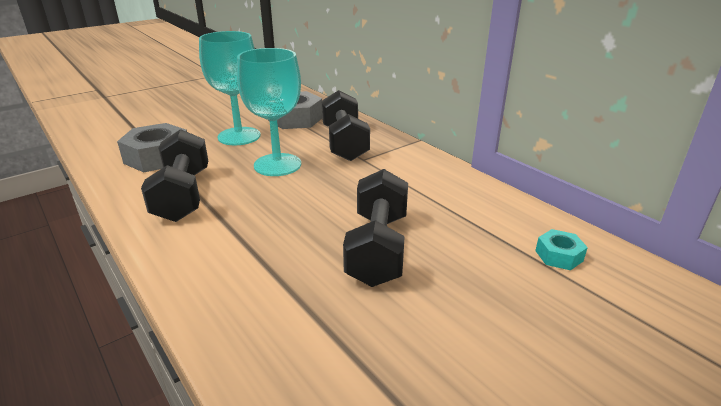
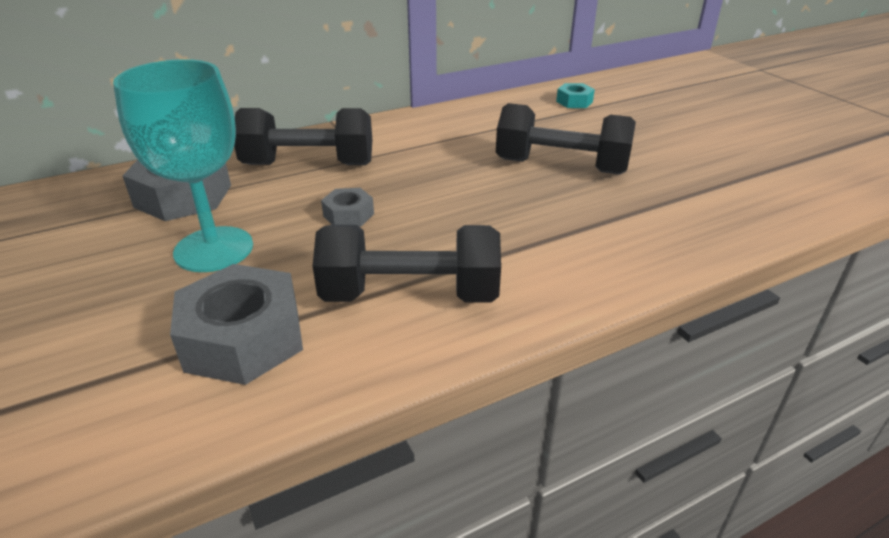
camera: 80 degrees left, 5 degrees up
turquoise goblet [237,48,301,176] -> grey nut [321,188,374,227]

